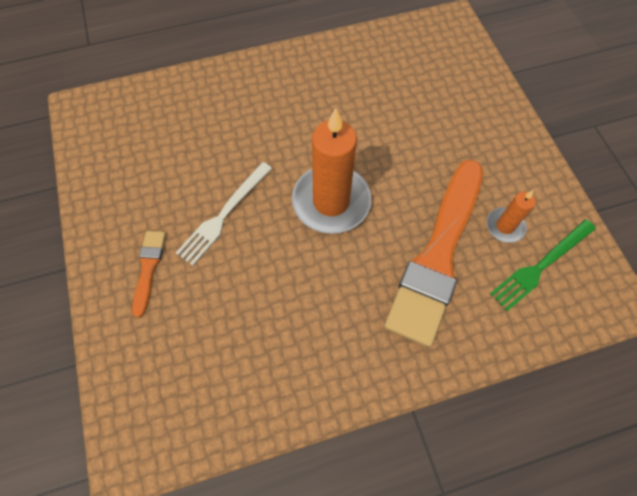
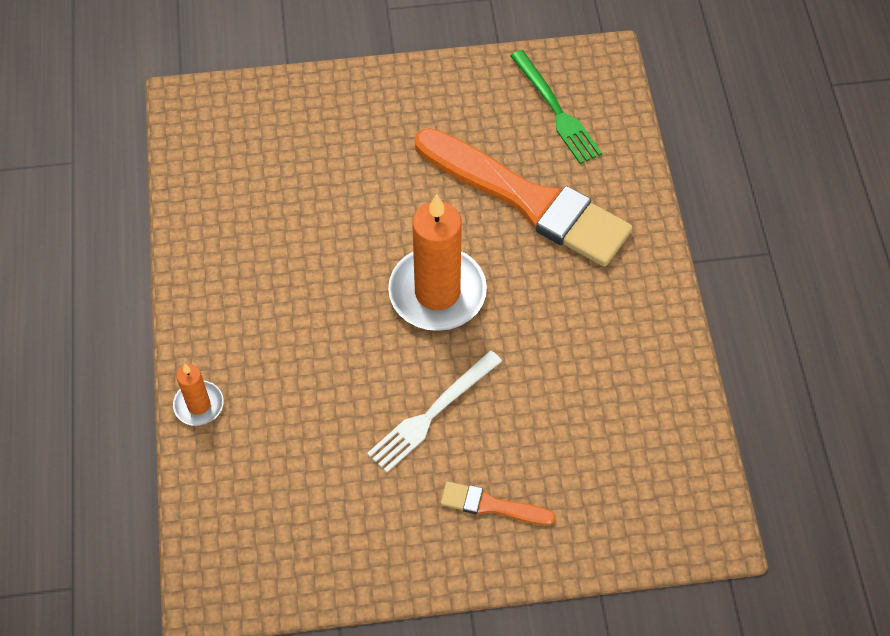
camera: 80 degrees left, 5 degrees down
white fork [176,162,272,265] -> white fork turned 90 degrees clockwise [367,350,502,472]
orange candle [486,190,535,243] -> orange candle moved to [173,364,224,426]

